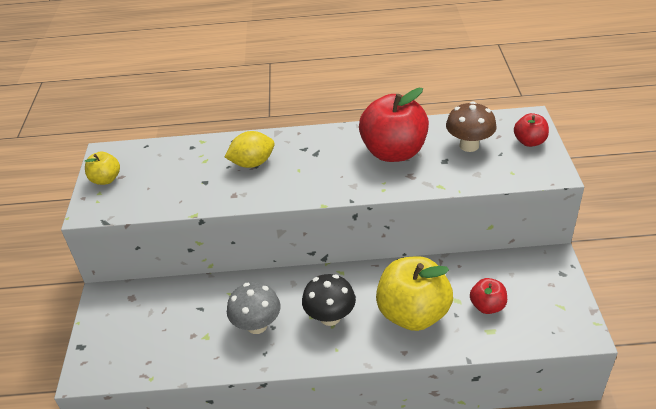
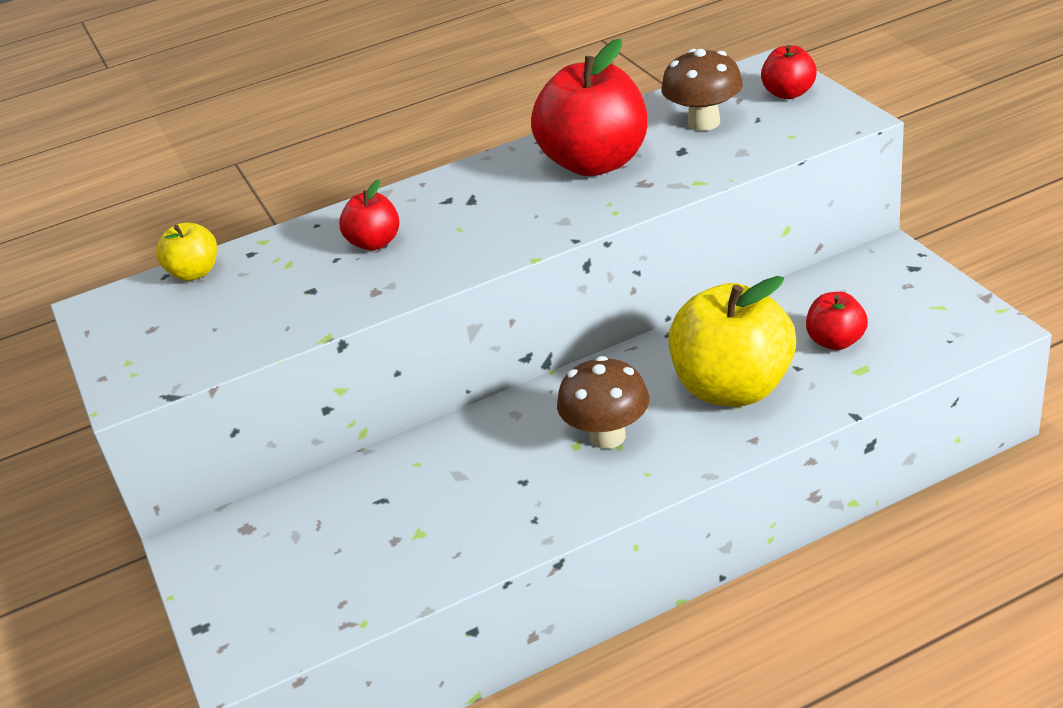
camera: 20 degrees left, 5 degrees down
yellow apple [85,152,120,185] -> yellow apple moved to [156,223,217,281]
yellow lemon [225,131,275,168] -> red apple [339,179,399,250]
grey mushroom [227,282,281,334] -> none
black mushroom [302,274,356,326] -> brown mushroom [557,356,649,449]

